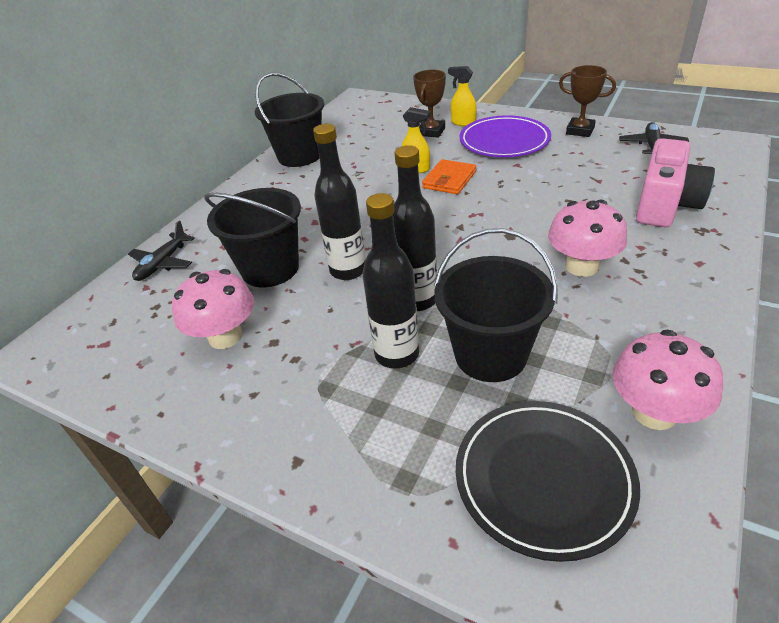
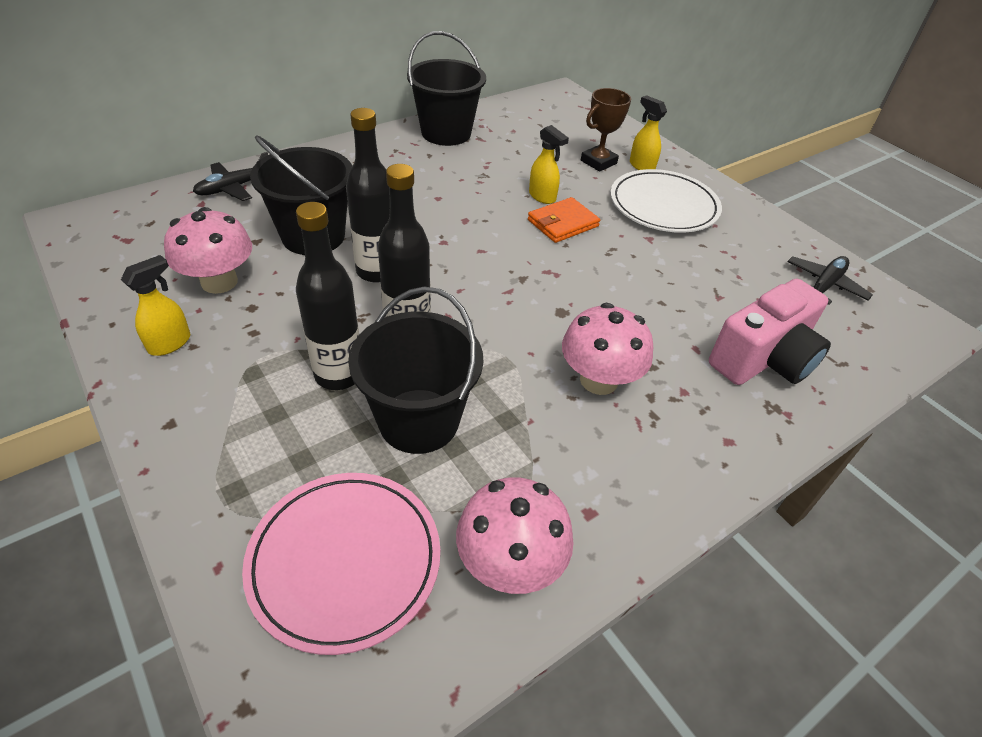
camera: 20 degrees right, 5 degrees up
black plate [456,401,640,562] -> pink plate [242,473,440,655]
purple plate [460,115,551,157] -> white plate [610,169,722,233]
brown trophy [559,65,616,137] -> none
none -> yellow spray bottle [121,255,190,356]

